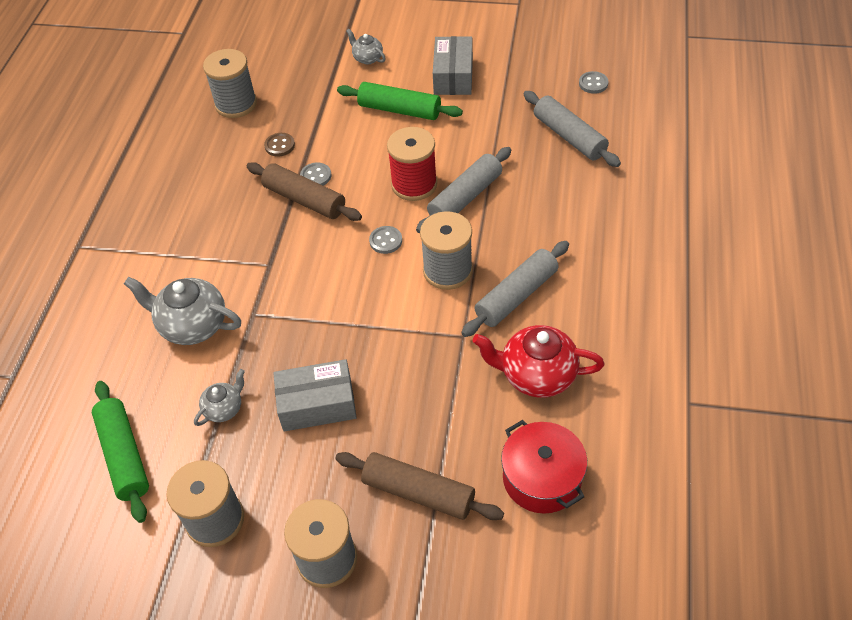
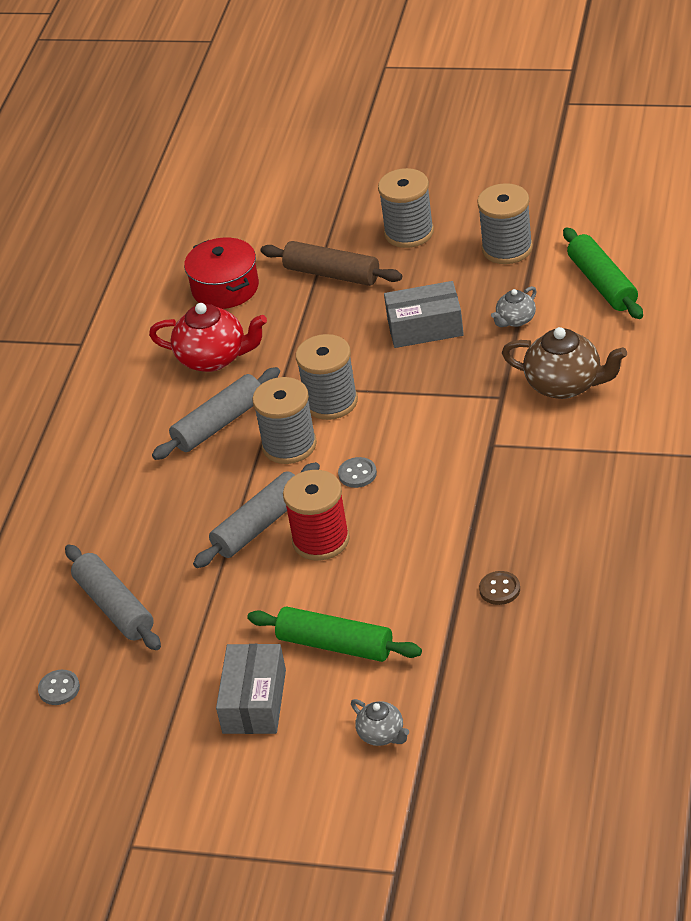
camera: 175 degrees left, 10 degrees down
grey teapot [124,277,241,345] -> brown teapot [502,327,627,399]
grey spool [203,49,257,118] -> grey spool moved to [296,334,358,420]
brown rolling pin [247,162,362,221] -> none
grey button [300,162,331,186] -> none

